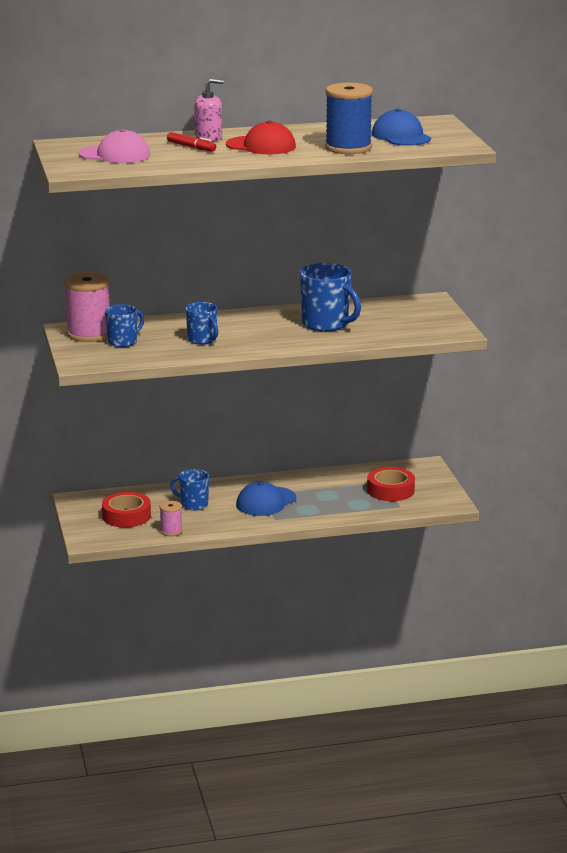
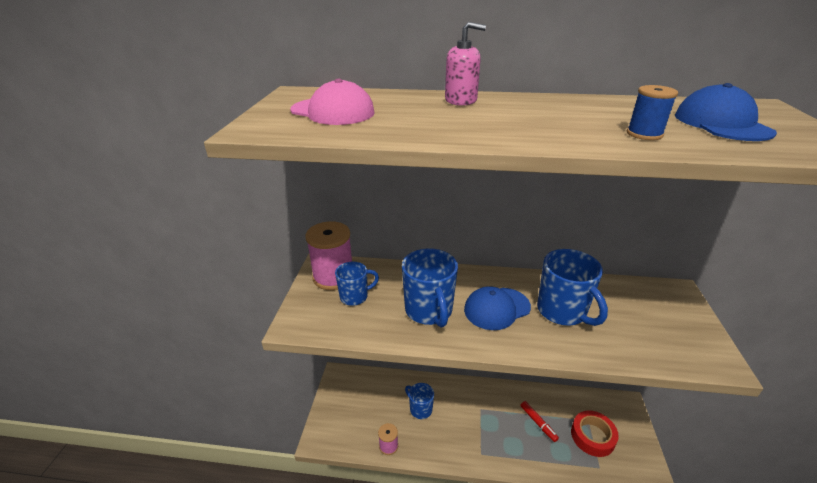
camera: 20 degrees right, 10 degrees up
red tape [102,492,151,528] -> none
red marker [167,132,216,152] -> red marker moved to [520,401,559,442]
blue mug [186,302,218,345] -> blue mug [402,248,458,327], size x1.64
red cap [226,121,296,154] -> none
blue cap [236,481,296,516] -> blue cap moved to [464,286,531,330]
blue spool [325,83,373,154] -> blue spool [627,85,678,140], size x0.50

